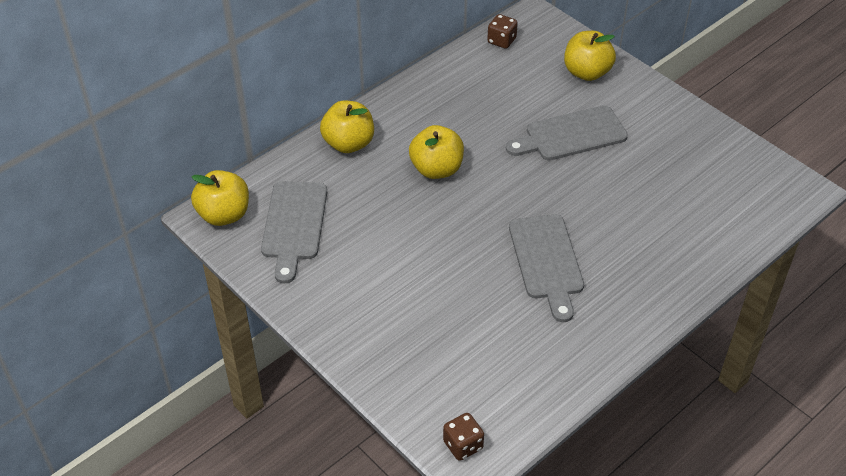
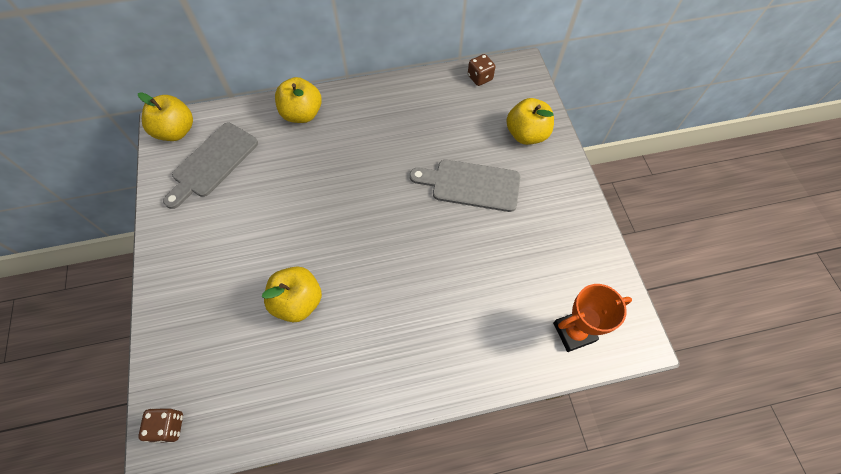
camera: 30 degrees right, 15 degrees up
yellow apple [409,125,464,179] -> yellow apple moved to [262,267,322,322]
grey cutting board [509,214,584,322] -> none
none -> orange trophy [553,284,632,352]

